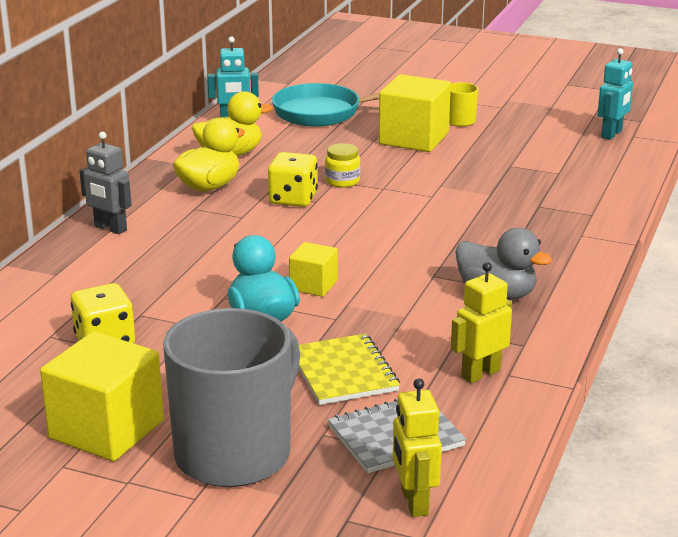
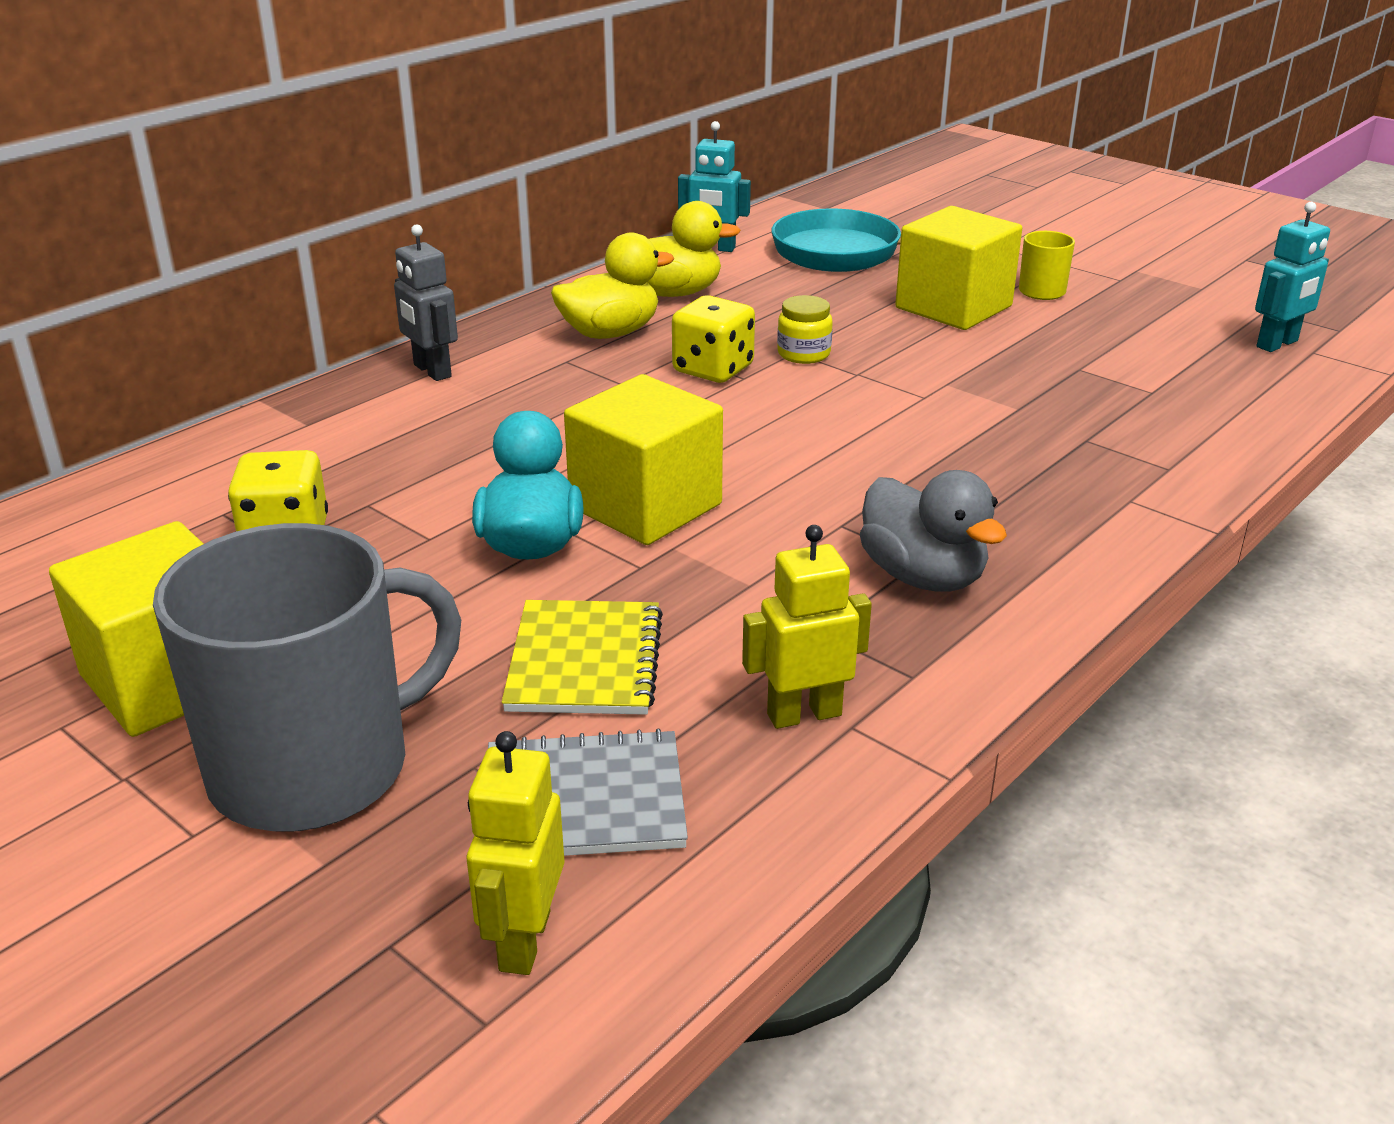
camera: 20 degrees right, 5 degrees up
yellow cube [289,242,338,297] -> yellow cube [564,374,723,545], size x1.86

